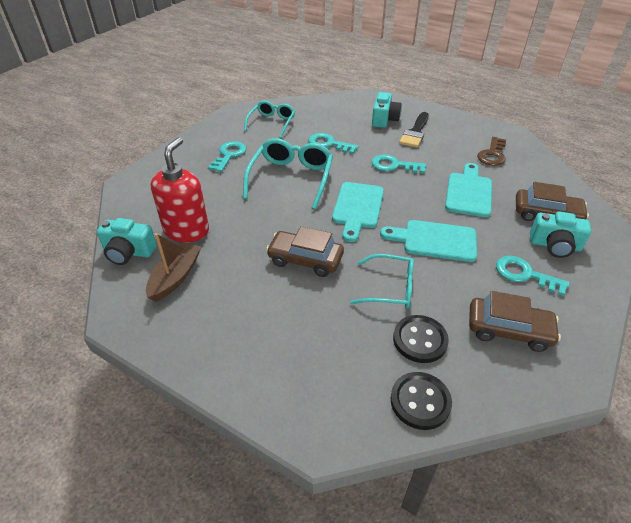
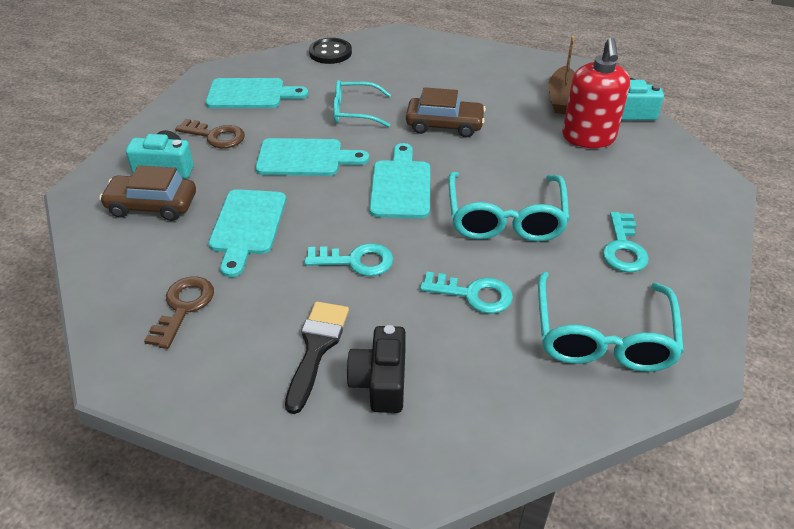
camera: 170 degrees right, 0 degrees up
turquoise glasses [244,101,295,138] -> turquoise glasses [538,272,684,372], size x1.56
turquoise camera [372,92,402,128] -> black camera [346,325,406,413]
black button [393,315,449,363] -> none
brown car [469,291,561,352] -> turquoise cutting board [206,78,308,108]
turquoise key [496,256,569,296] -> brown key [175,119,245,148]

